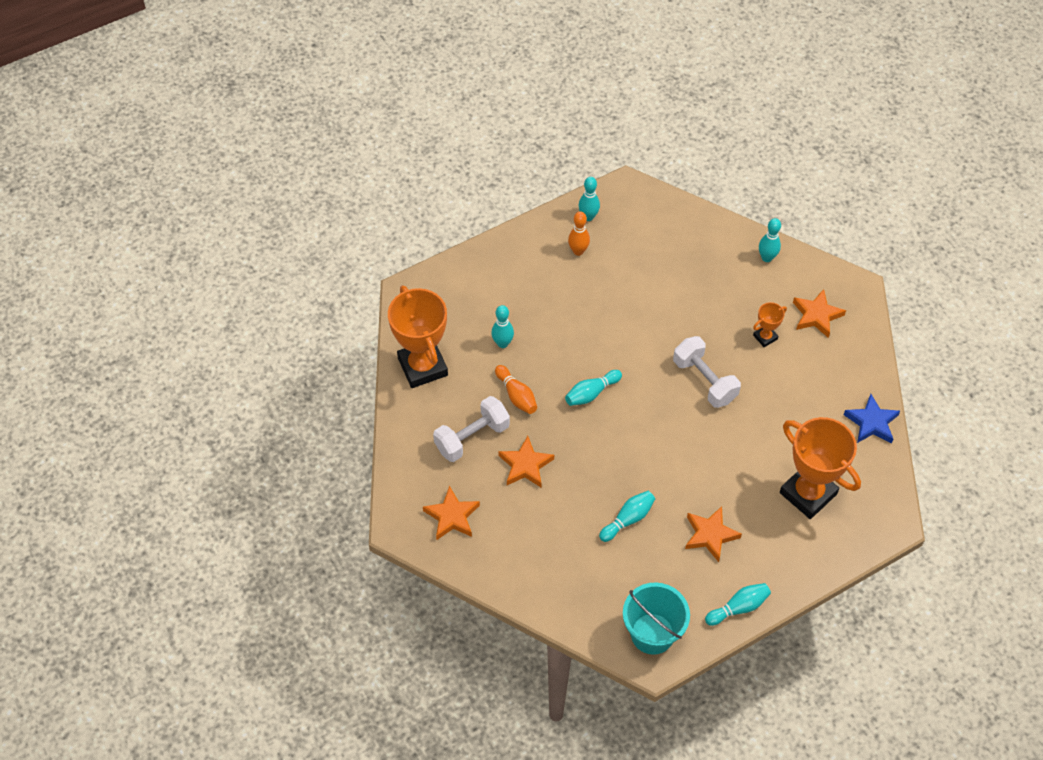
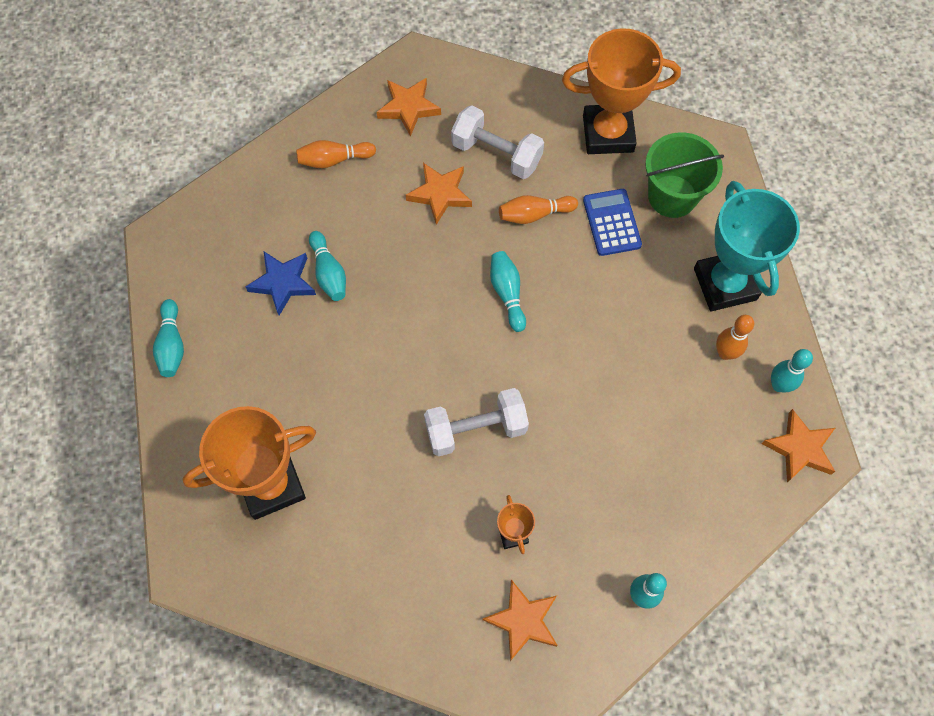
camera: 110 degrees right, 10 degrees up
white dumbbell [433,396,510,462] -> white dumbbell turned 45 degrees counterclockwise [451,105,544,179]
turquoise bowling pin [491,305,514,348] -> blue calculator [583,189,642,256]
turquoise bucket [623,583,690,655] -> none
orange star [685,506,742,562] -> orange star moved to [761,409,836,482]
blue star [844,394,900,444] -> blue star moved to [246,252,316,315]
none -> orange bowling pin [296,140,376,168]
none -> green bucket [645,132,724,218]
none -> turquoise trophy [694,181,800,311]

